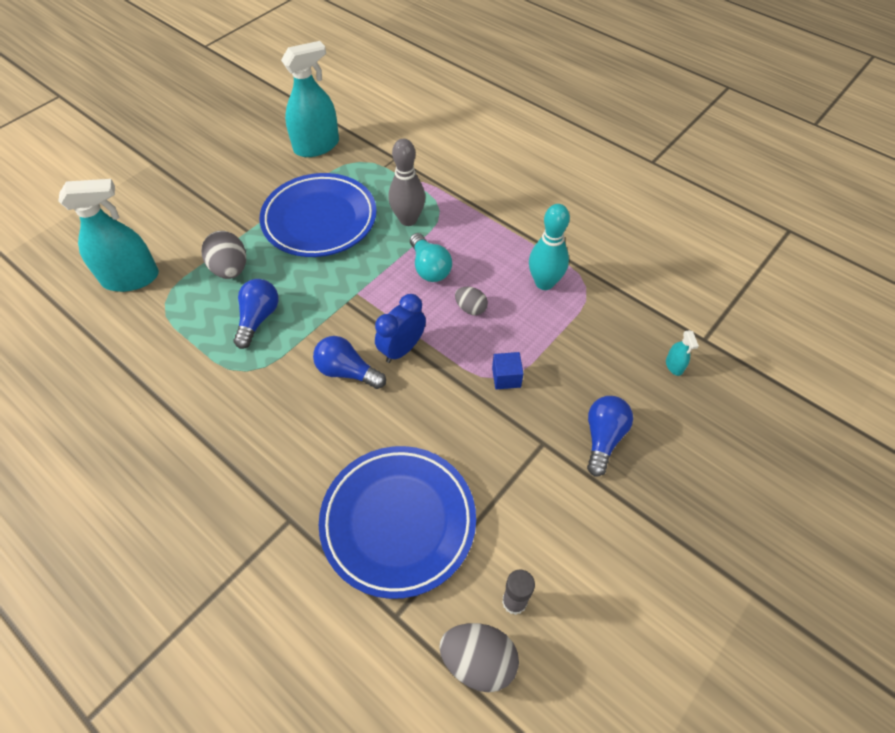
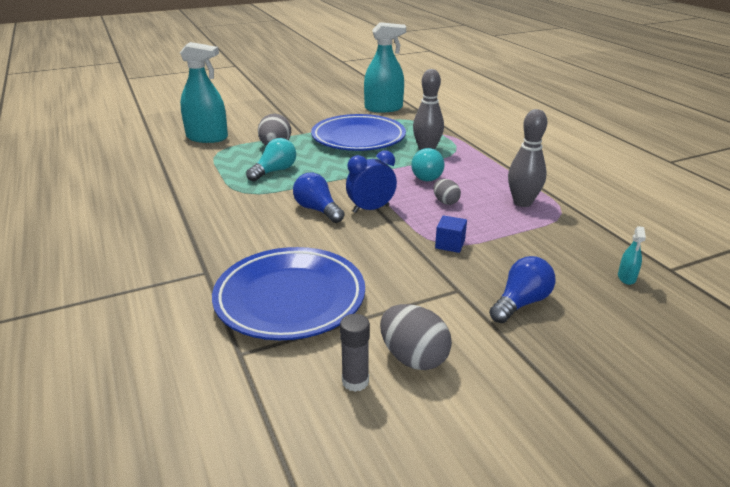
camera: 25 degrees right, 25 degrees down
blue light bulb [233,279,278,349] -> turquoise light bulb [246,138,296,182]
grey egg [439,623,519,692] -> grey egg moved to [380,304,452,370]
turquoise bowling pin [529,204,570,290] -> grey bowling pin [508,109,547,207]

